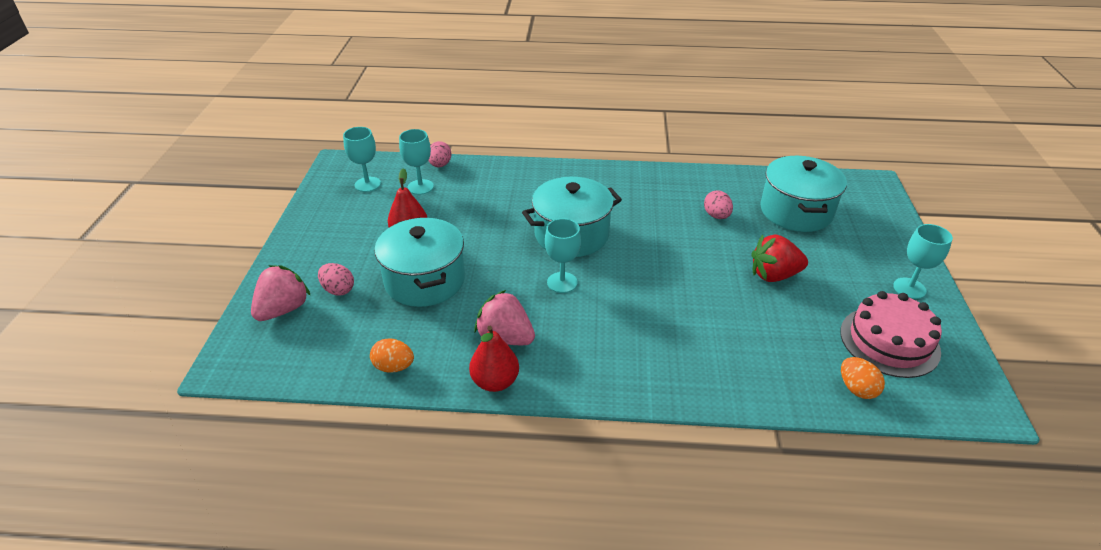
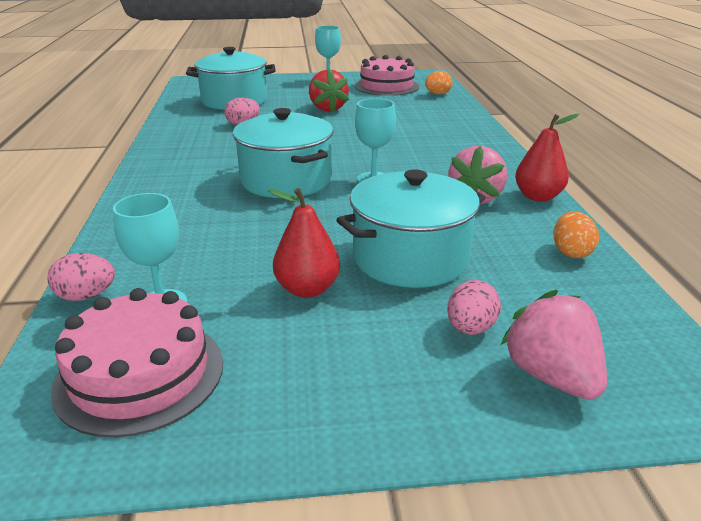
camera: 100 degrees left, 10 degrees down
pink strawberry [251,265,311,321] -> pink strawberry turned 45 degrees clockwise [501,290,607,400]
turquoise goblet [343,127,381,192] -> pink cake [51,288,223,438]

